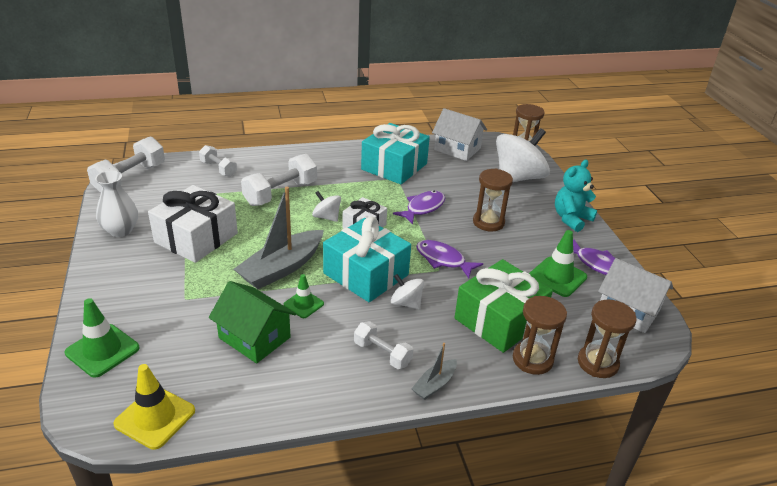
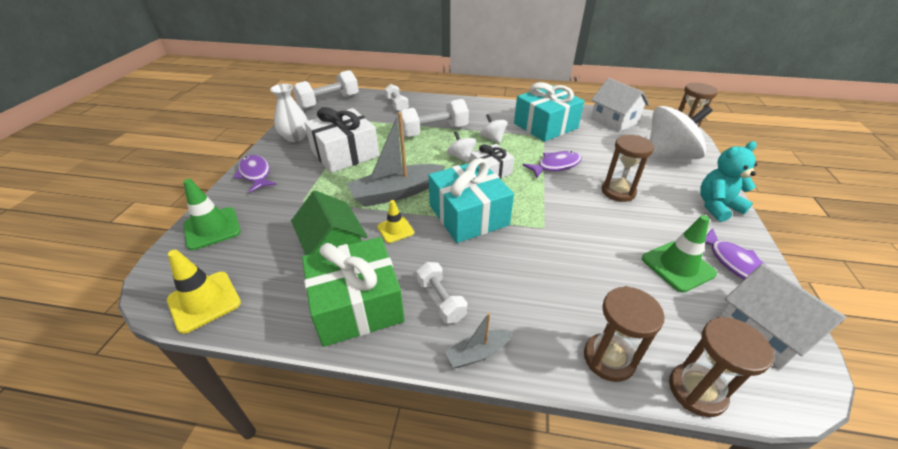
camera: 25 degrees right, 5 degrees up
green traffic cone [284,274,324,318] -> yellow traffic cone [377,200,414,243]
white spinning top [391,274,424,309] -> white spinning top moved to [480,114,507,143]
purple fish [416,240,483,278] -> purple fish moved to [233,155,277,193]
green gift [455,259,553,353] -> green gift moved to [302,237,405,347]

